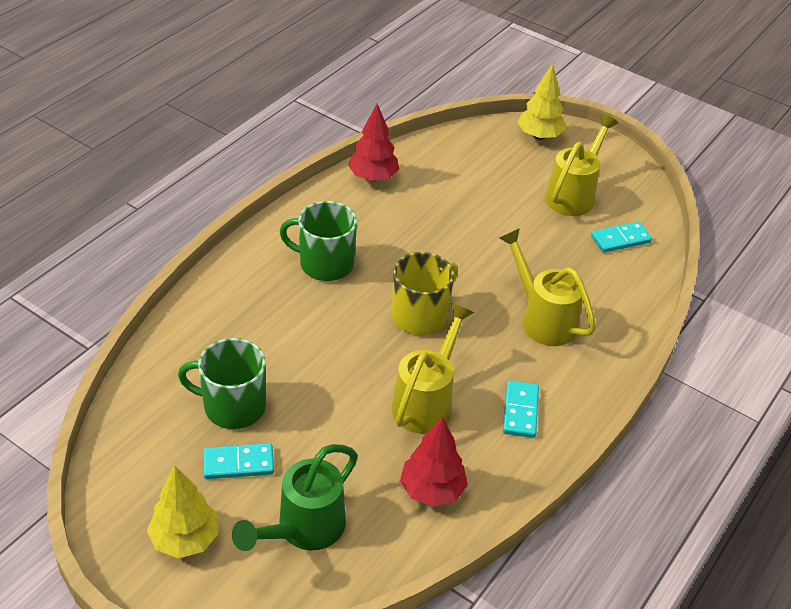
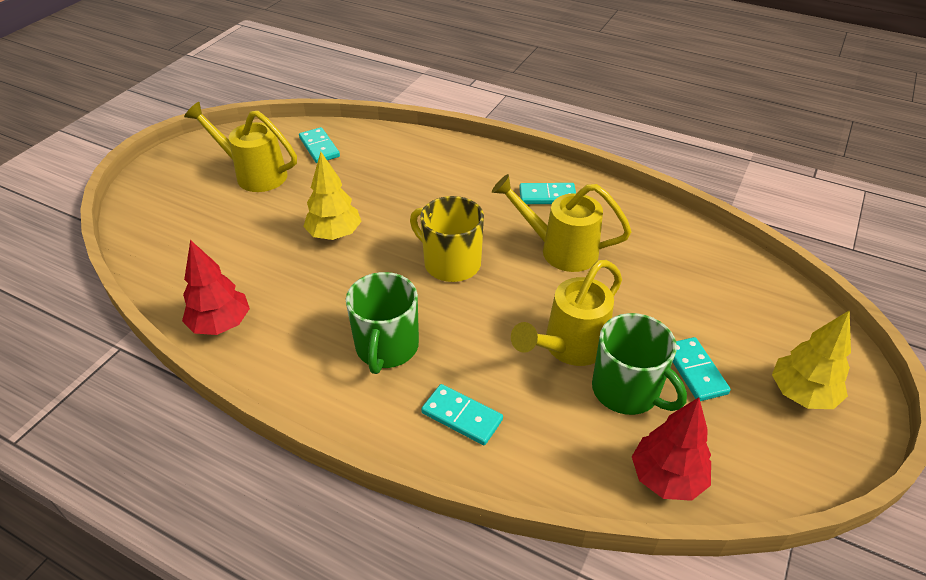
camera: 95 degrees left, 0 degrees up
green mug [178,338,266,429] -> green mug turned 45 degrees counterclockwise [592,313,687,415]
green watering can [232,444,358,551] -> none
red tree [400,416,468,507] -> red tree moved to [632,397,711,501]
yellow watering can [499,228,596,346] -> yellow watering can moved to [511,260,622,366]
yellow tree [517,64,566,140] -> yellow tree moved to [303,152,362,240]
none -> turquoise domino [421,384,503,445]

